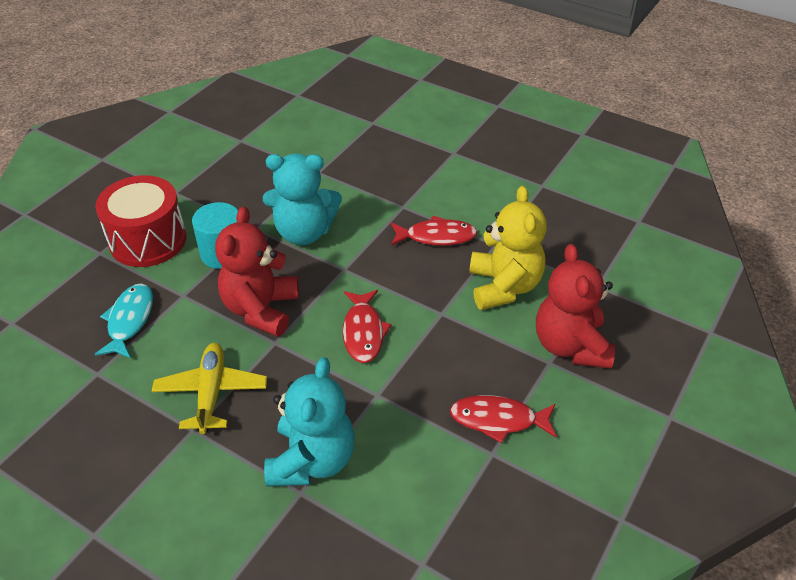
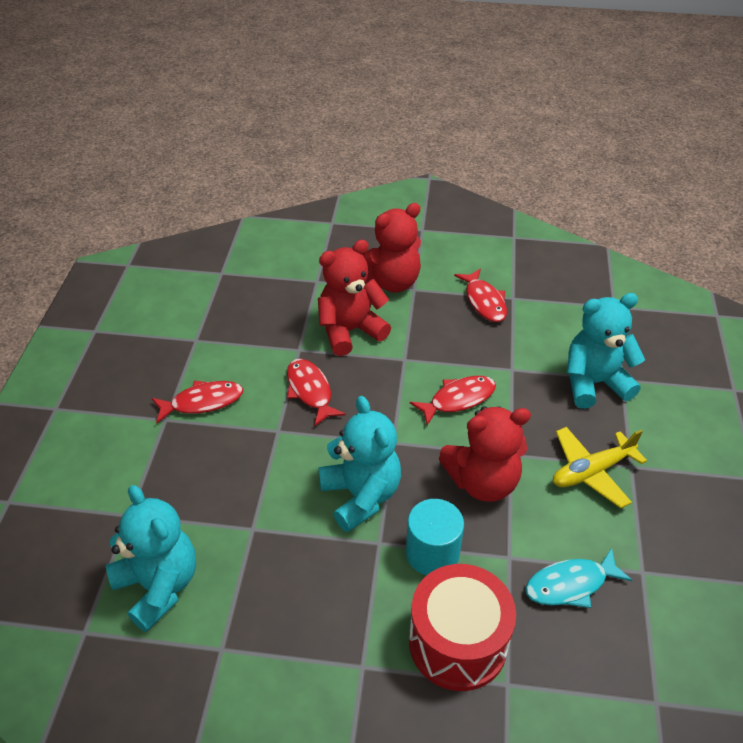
camera: 115 degrees left, 0 degrees up
yellow teddy bear [469,186,547,310] -> red teddy bear [318,240,391,356]
none -> turquoise teddy bear [106,485,196,632]
none -> red fish [152,380,243,423]

